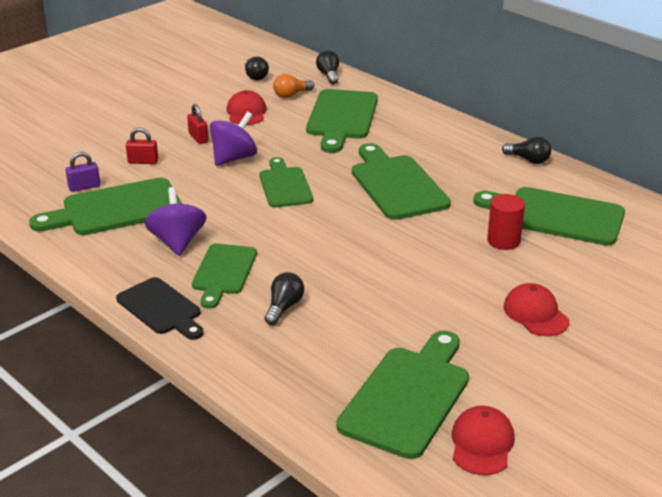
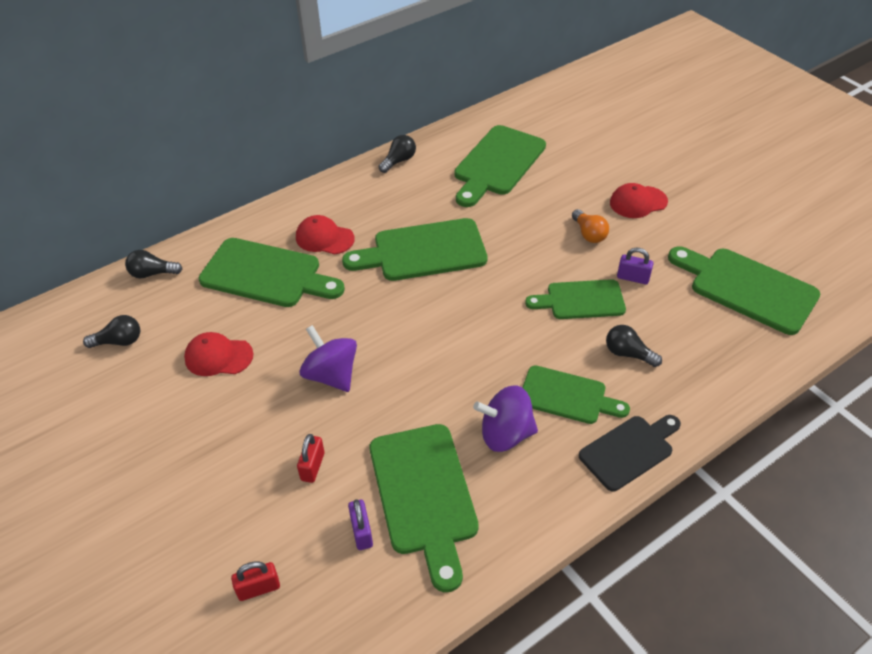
camera: 80 degrees left, 15 degrees up
red padlock [187,104,208,144] -> red padlock moved to [231,561,280,601]
green cutting board [259,157,313,208] -> green cutting board moved to [525,279,626,319]
orange light bulb [273,74,314,98] -> orange light bulb moved to [572,209,609,243]
red cap [452,406,515,475] -> red cap moved to [296,215,355,255]
red cylinder [487,194,525,250] -> none
none -> purple padlock [617,248,653,284]

